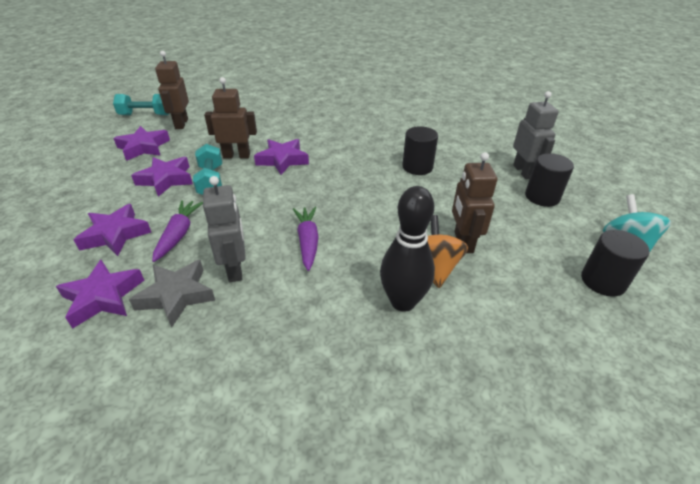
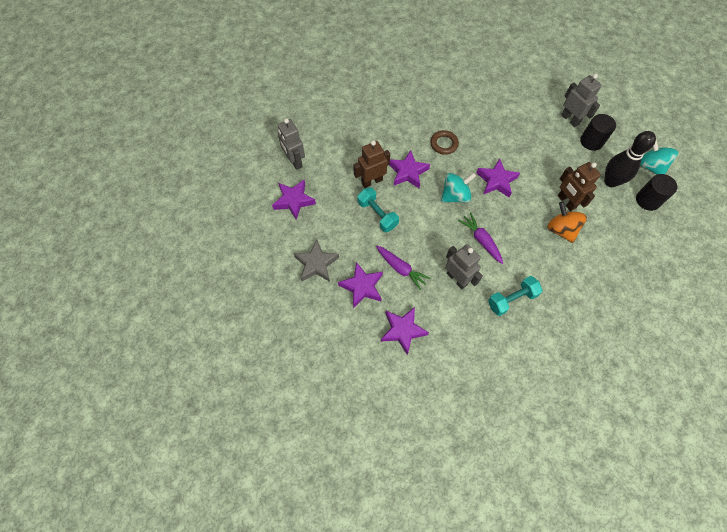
camera: 25 degrees left, 25 degrees up
turquoise dumbbell [113,94,169,115] -> turquoise dumbbell moved to [488,276,543,316]
grey star [129,260,215,327] -> grey star moved to [293,240,339,282]
purple star [131,157,193,197] -> purple star moved to [477,158,520,198]
purple carrot [152,200,203,262] -> purple carrot turned 150 degrees clockwise [376,246,431,291]
brown robot [155,51,189,129] -> grey robot [278,118,305,170]
black bowling pin [380,186,435,312] -> black bowling pin moved to [604,131,656,187]
black cylinder [402,126,438,175] -> none
none -> brown ring [430,130,459,155]
none -> turquoise spinning top [441,173,476,203]

